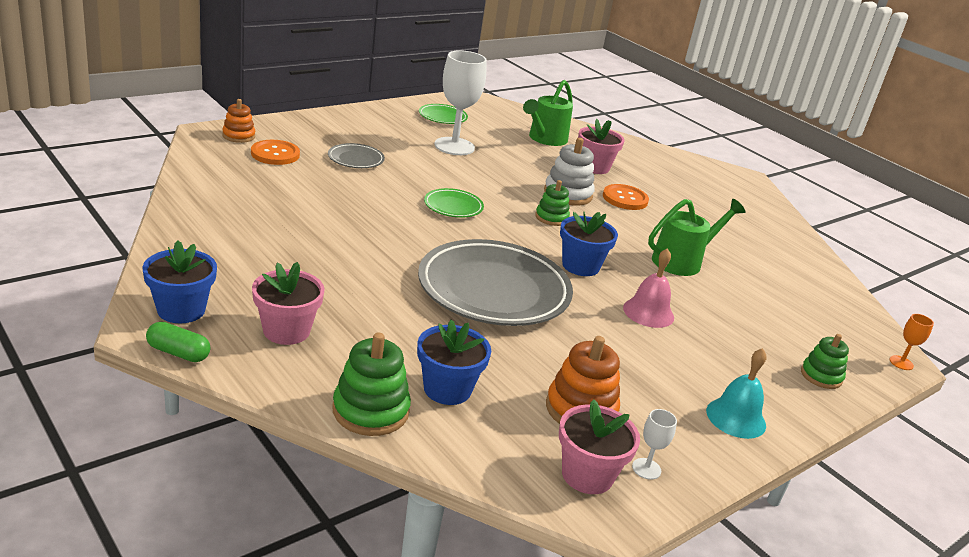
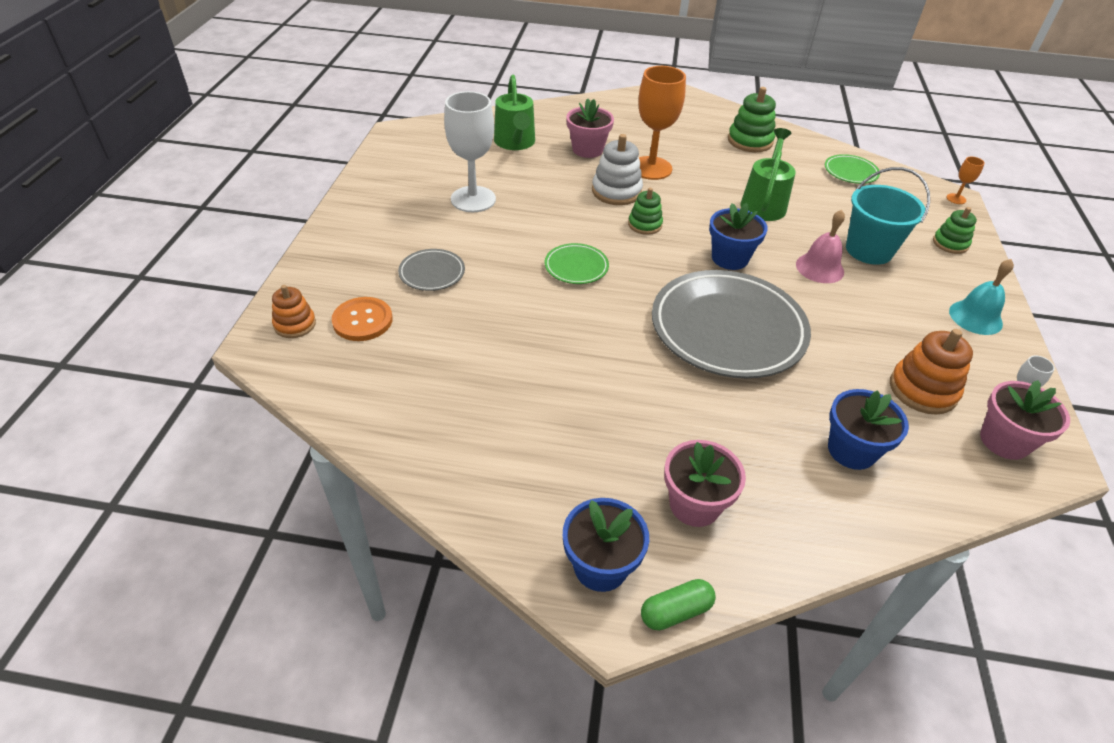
camera: 40 degrees left, 15 degrees up
green stacking toy [332,332,411,436] -> green stacking toy moved to [728,87,776,152]
green plate [419,104,468,124] -> green plate moved to [825,154,880,184]
orange button [603,184,649,210] -> orange goblet [638,66,686,180]
none -> turquoise bucket [846,167,930,265]

